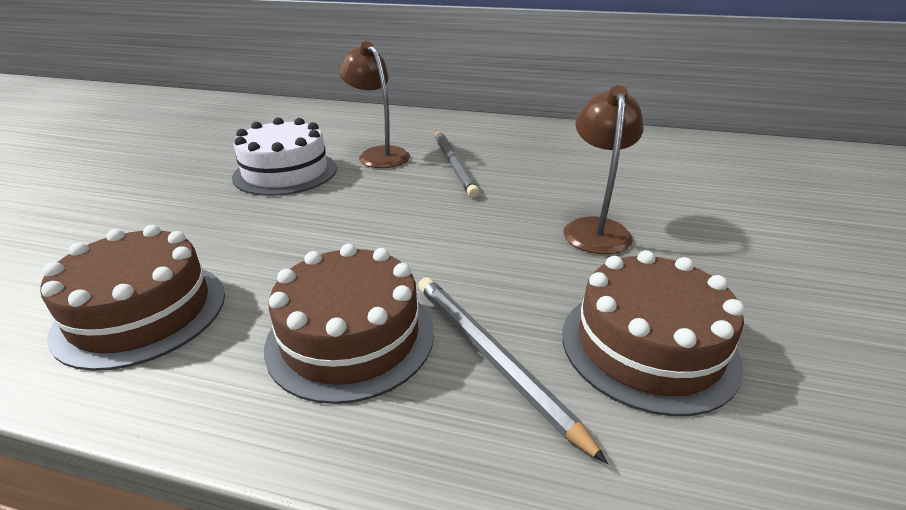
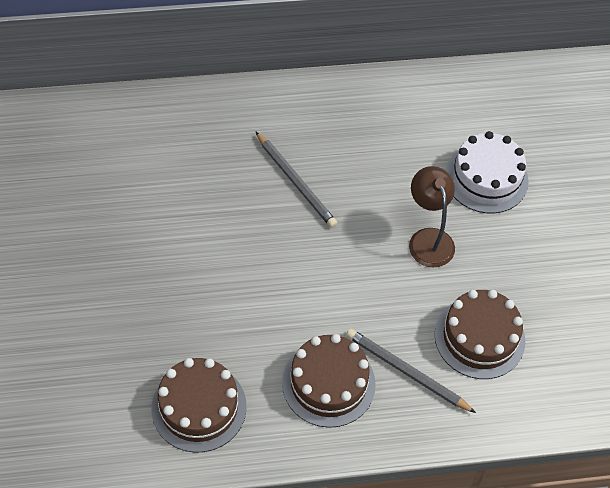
camera: 25 degrees left, 25 degrees up
white cake [232,118,337,196] -> white cake moved to [446,131,529,213]
brown lamp [338,41,410,168] -> none

